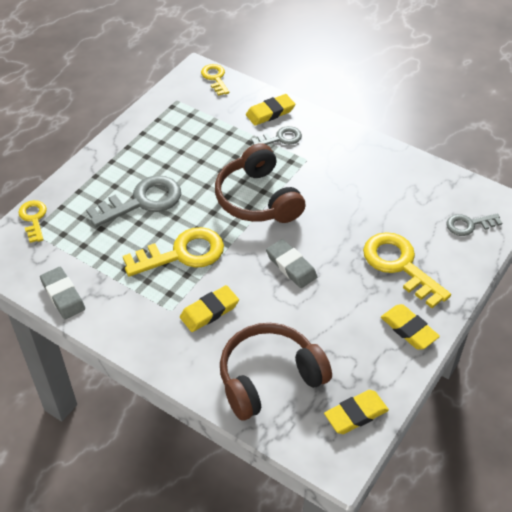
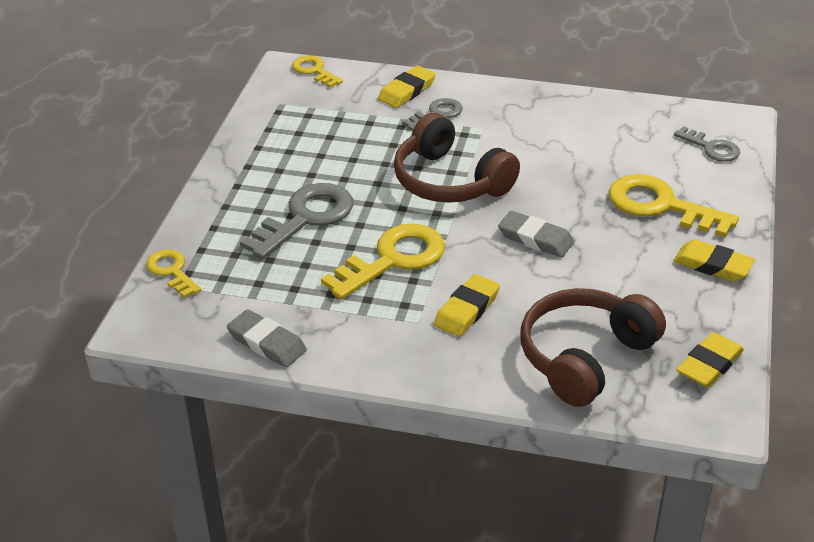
camera: 20 degrees left, 10 degrees down
grey key [446,214,502,236] -> grey key turned 105 degrees counterclockwise [674,126,740,162]

